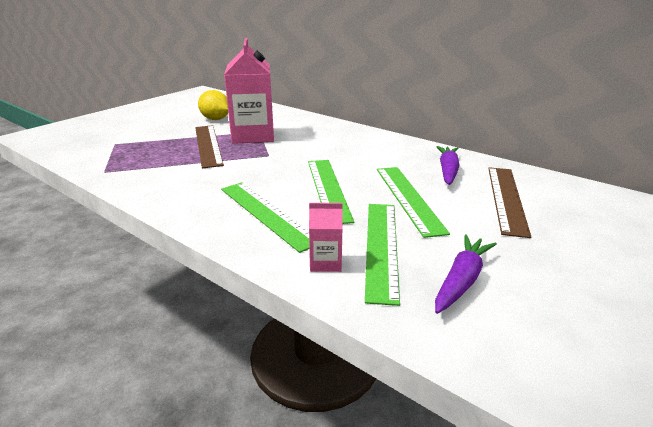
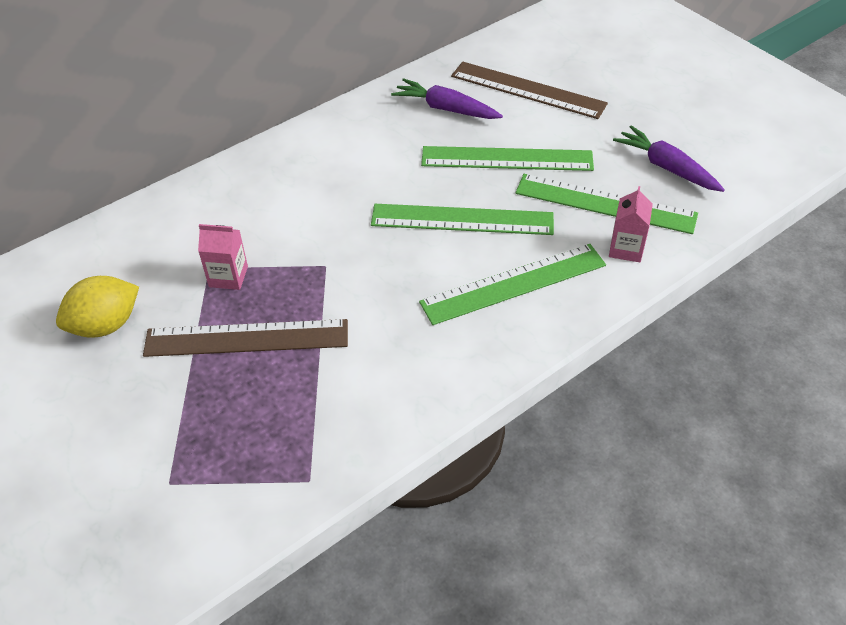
camera: 75 degrees left, 20 degrees up
pink carton [224,38,274,144] -> pink carton [198,224,248,290], size x0.45

